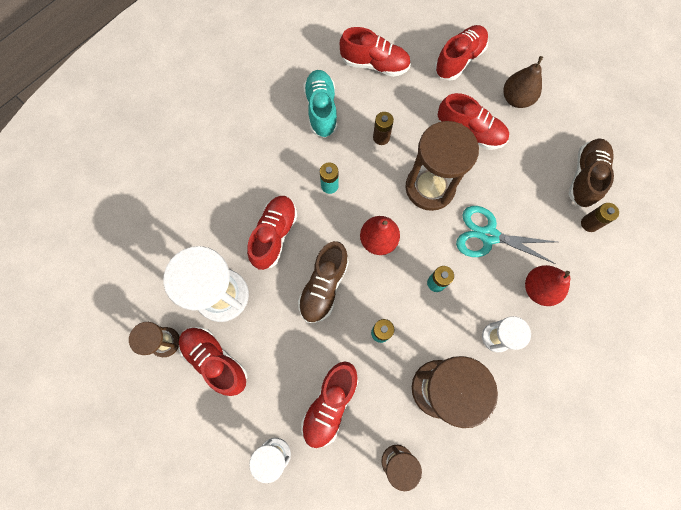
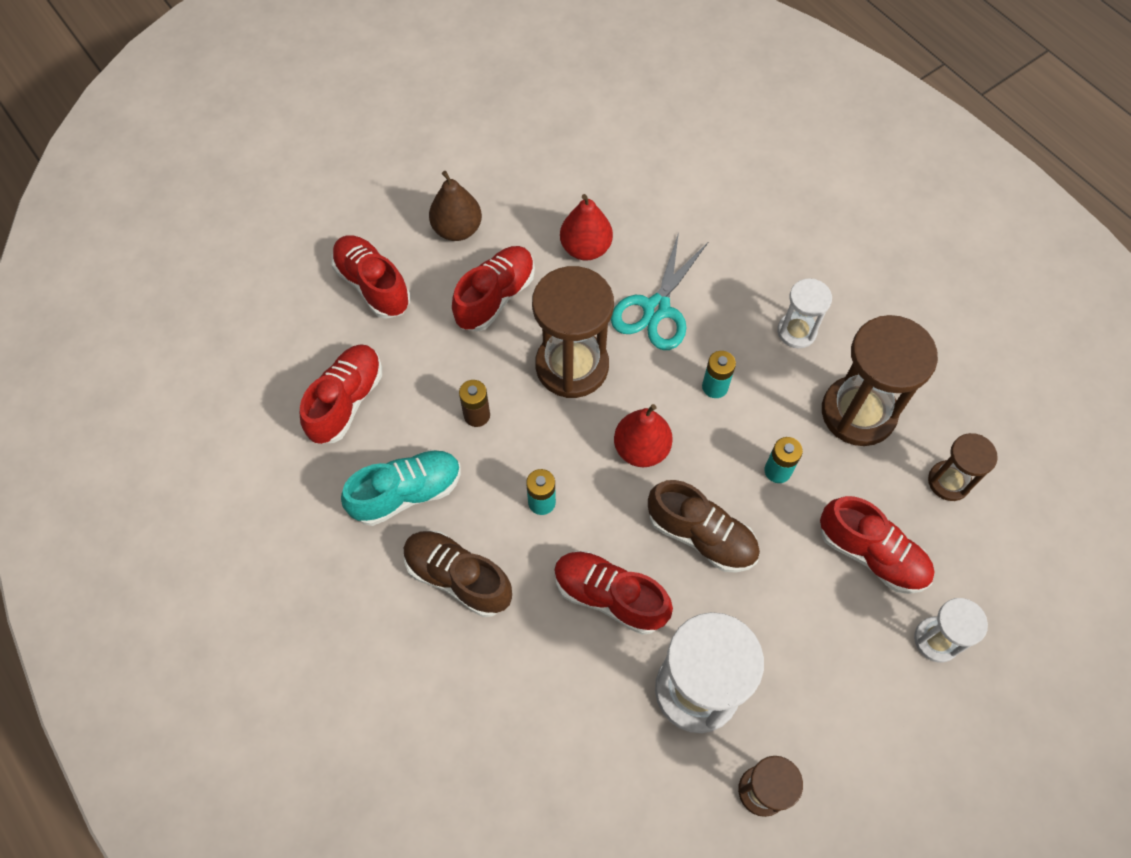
camera: 80 degrees left, 10 degrees down
red shoe [179,327,247,396] -> none
turquoise shoe [303,70,338,138] -> turquoise shoe turned 150 degrees clockwise [341,450,461,526]
red pear [525,265,570,306] -> red pear moved to [560,194,613,261]
brown shoe [569,139,614,207] -> brown shoe moved to [403,531,512,617]
brown battery [581,203,619,232] -> none

